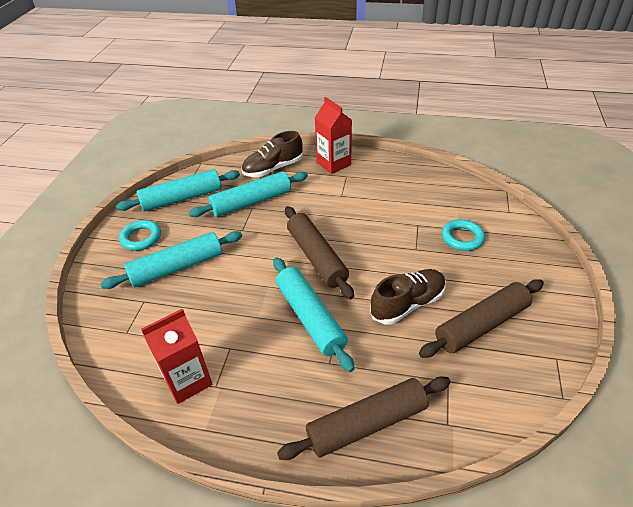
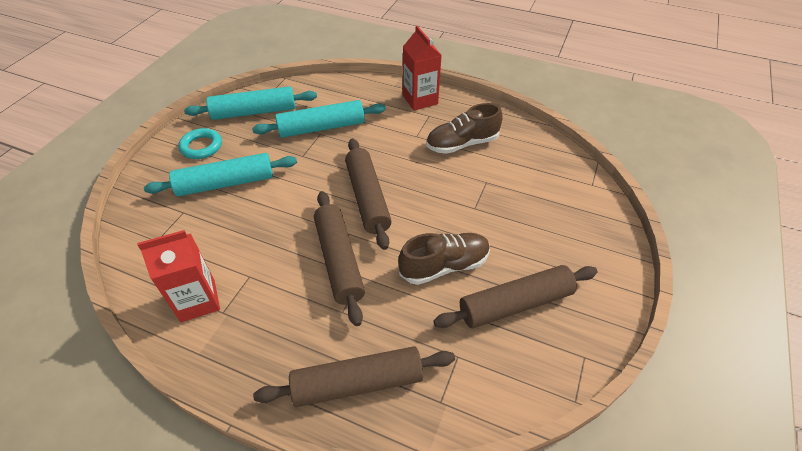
camera: 10 degrees right, 5 degrees up
brown shoe [242,131,303,177] -> brown shoe moved to [426,103,503,154]
turquoise rolling pin [273,257,355,372] -> brown rolling pin [314,191,365,326]
turquoise ring [442,219,485,251] -> none

